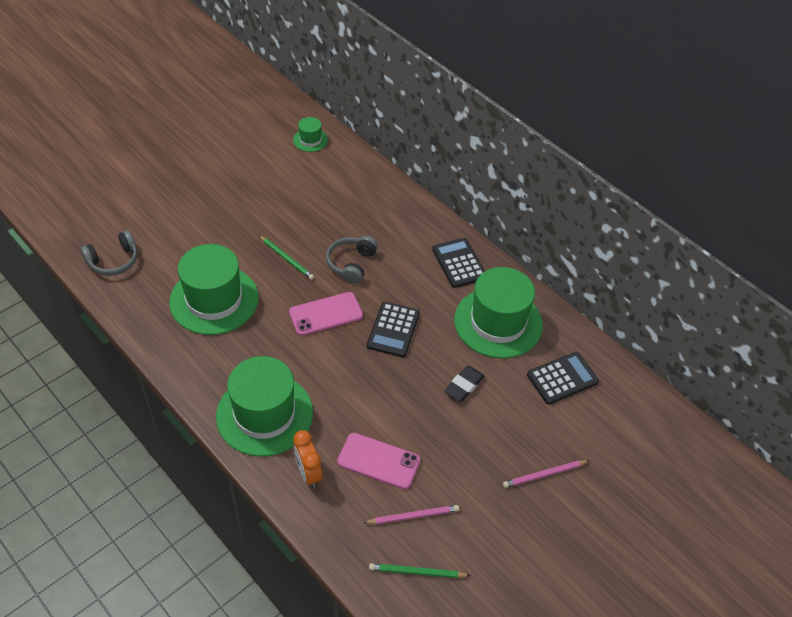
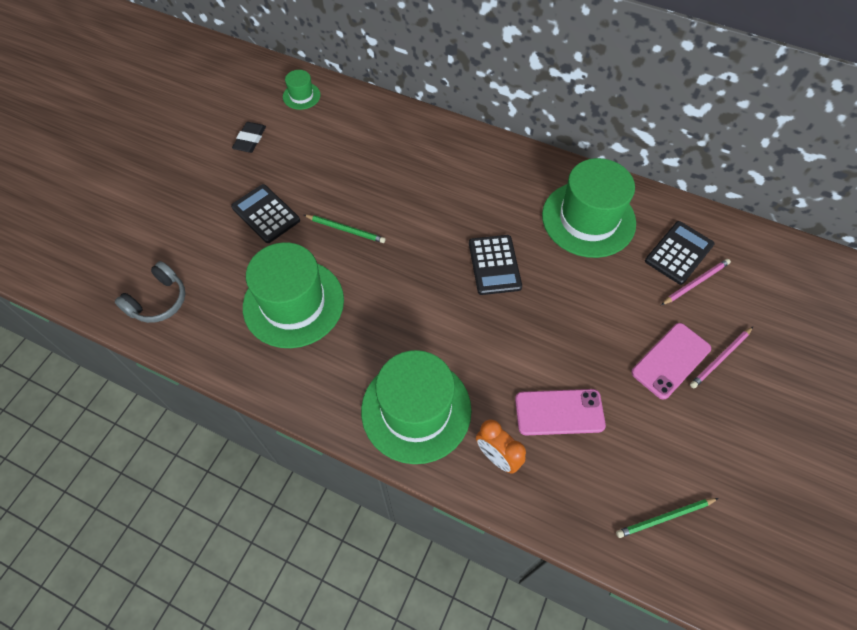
camera: 20 degrees left, 10 degrees up
pink phone [289,292,363,336] -> pink phone moved to [631,323,711,400]
grey headphones [326,236,378,284] -> none
pink pencil [364,505,459,524] -> pink pencil moved to [661,259,731,305]
black calculator [432,238,485,288] -> black calculator moved to [231,184,300,243]
black eraser [444,366,484,402] -> black eraser moved to [232,122,266,153]

